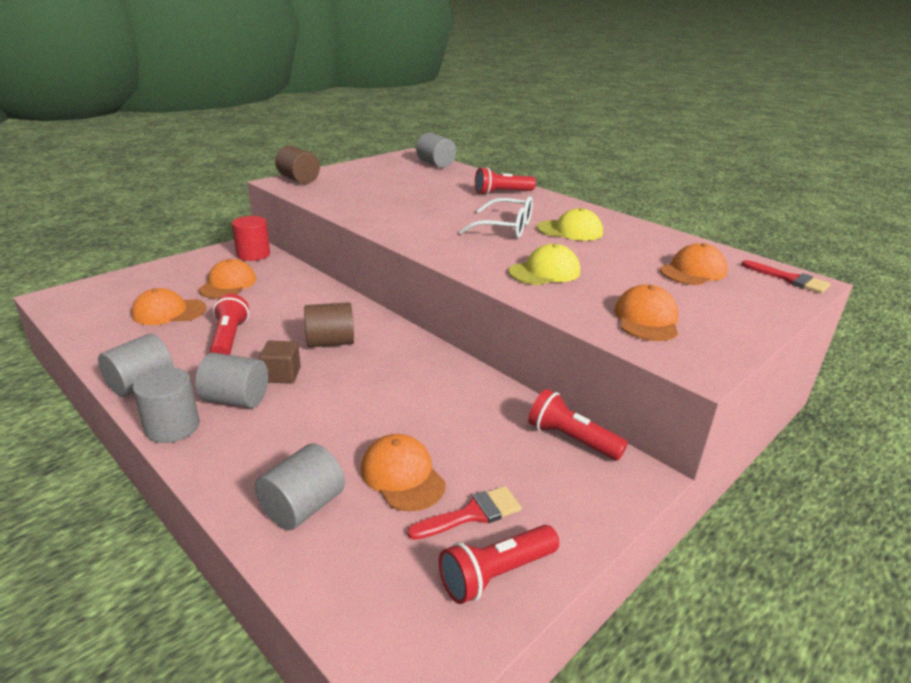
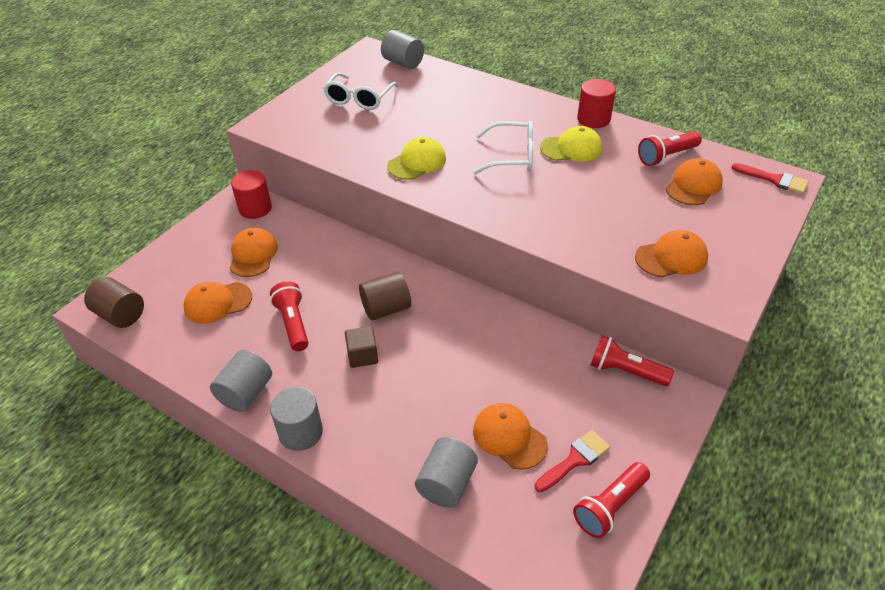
camera: 10 degrees left, 15 degrees up
grey cylinder [195,353,268,408] -> none
brown cylinder [275,145,320,184] -> brown cylinder moved to [84,277,144,328]
red flashlight [475,167,536,195] -> red flashlight moved to [638,131,702,166]
yellow cap [509,244,580,285] -> yellow cap moved to [387,137,446,180]
orange cap [614,284,679,341] -> orange cap turned 75 degrees clockwise [635,230,708,278]
none -> white glasses [323,72,399,110]
none -> red cylinder [577,79,616,128]

